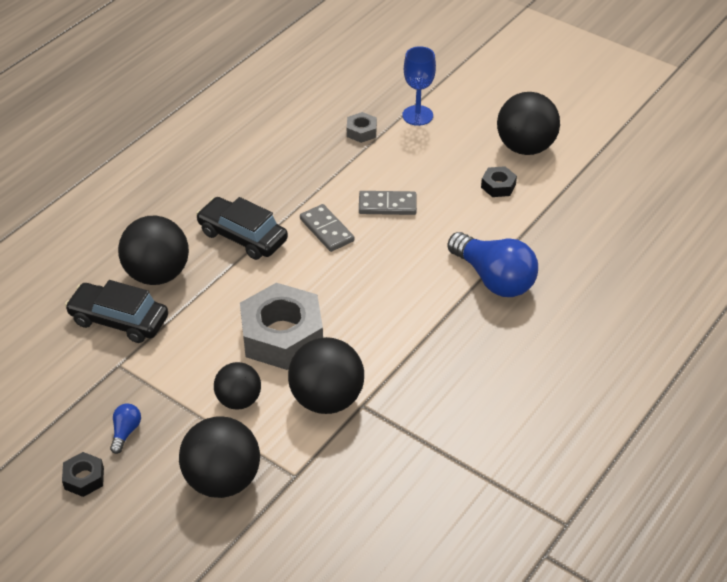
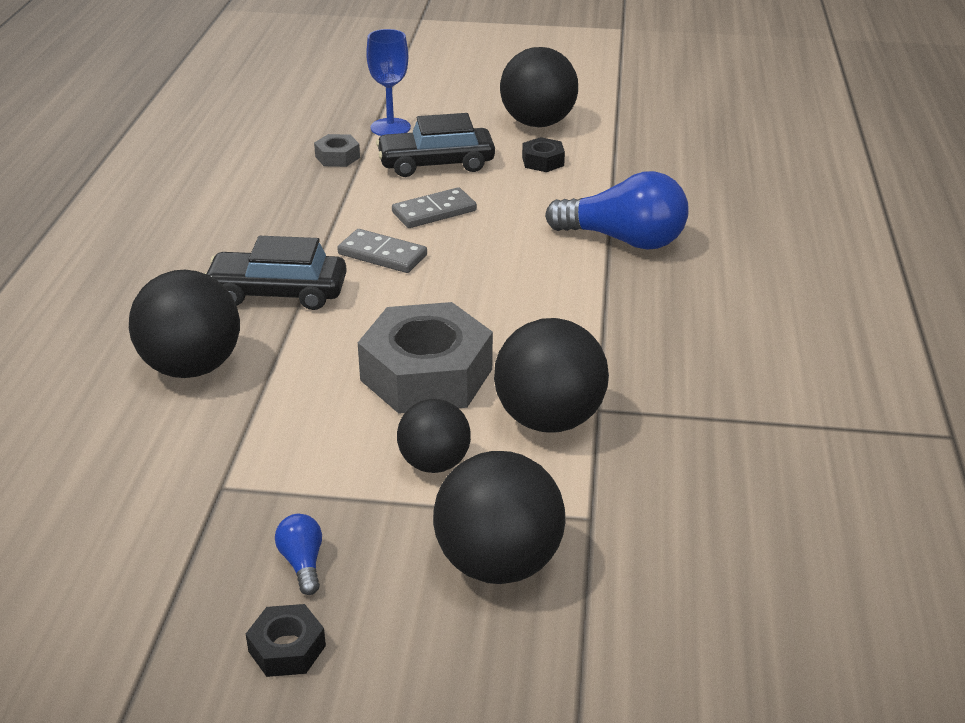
camera: 30 degrees left, 10 degrees down
black car [65,280,168,343] -> black car moved to [376,113,495,177]

